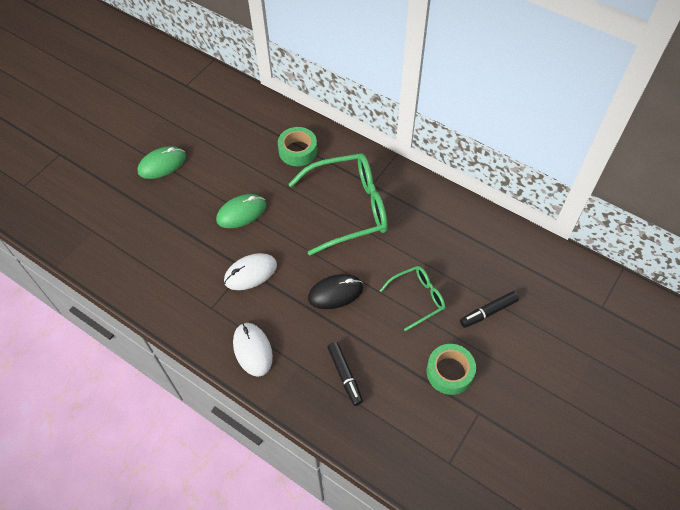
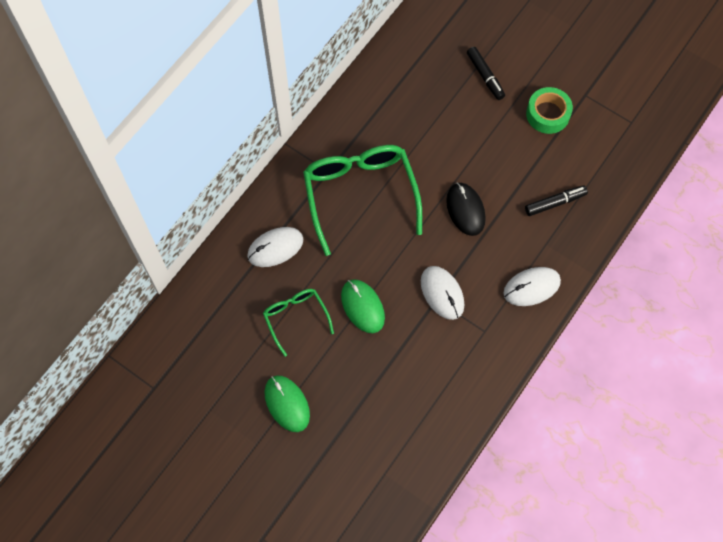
camera: 90 degrees left, 10 degrees up
green tape [278,127,317,166] -> white mouse [247,227,303,267]
green glasses [380,266,445,331] -> green glasses moved to [263,289,334,357]

